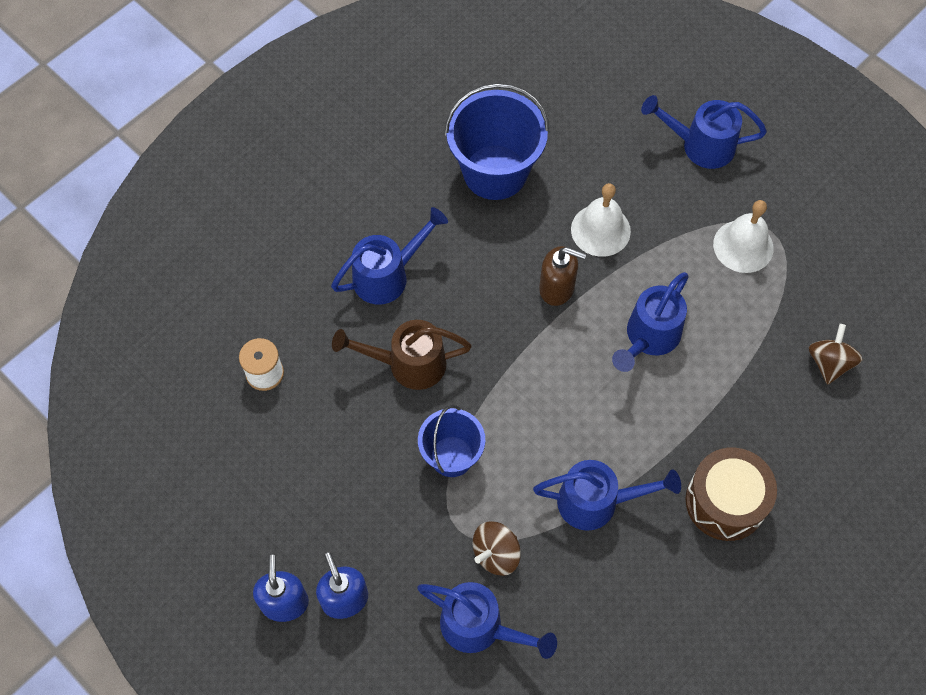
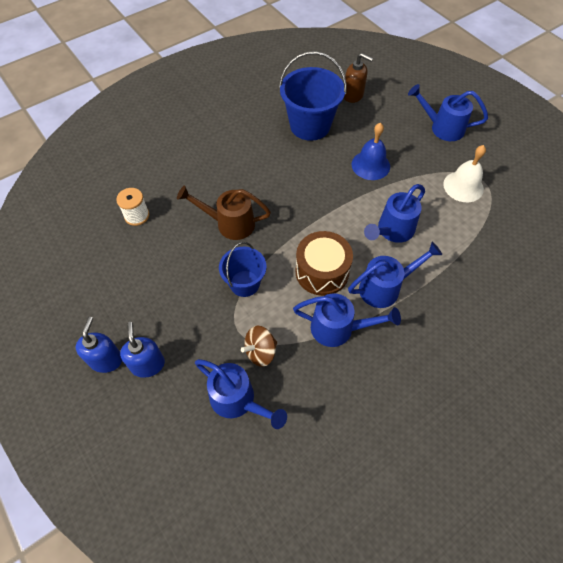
camera: 10 degrees right, 5 degrees down
blue watering can [331,207,448,304] -> blue watering can moved to [348,242,442,308]
brown soap dispenser [539,246,586,306] -> brown soap dispenser moved to [344,53,373,103]
white bell [571,183,631,257] -> blue bell [352,123,390,180]
brown drum [686,447,777,541] -> brown drum moved to [296,231,353,296]
brown spinning top [809,324,863,385] -> none

